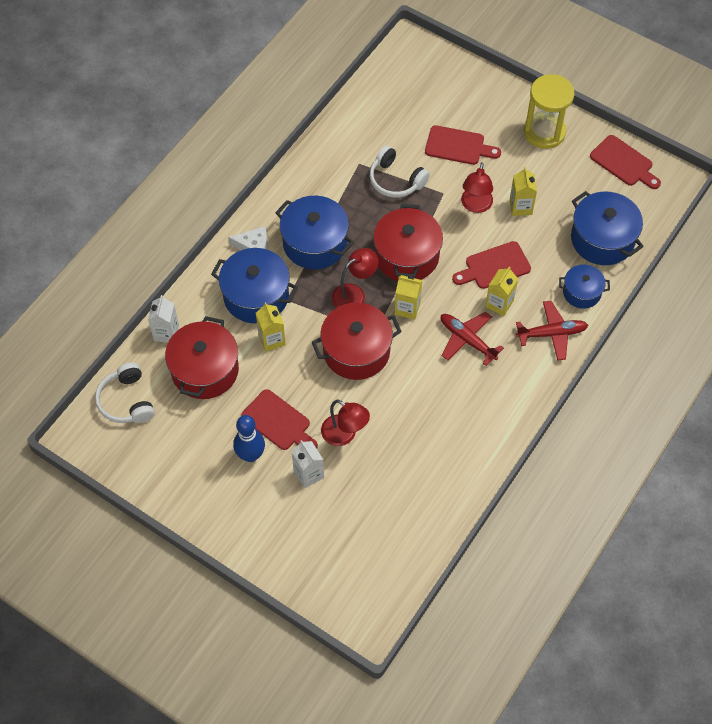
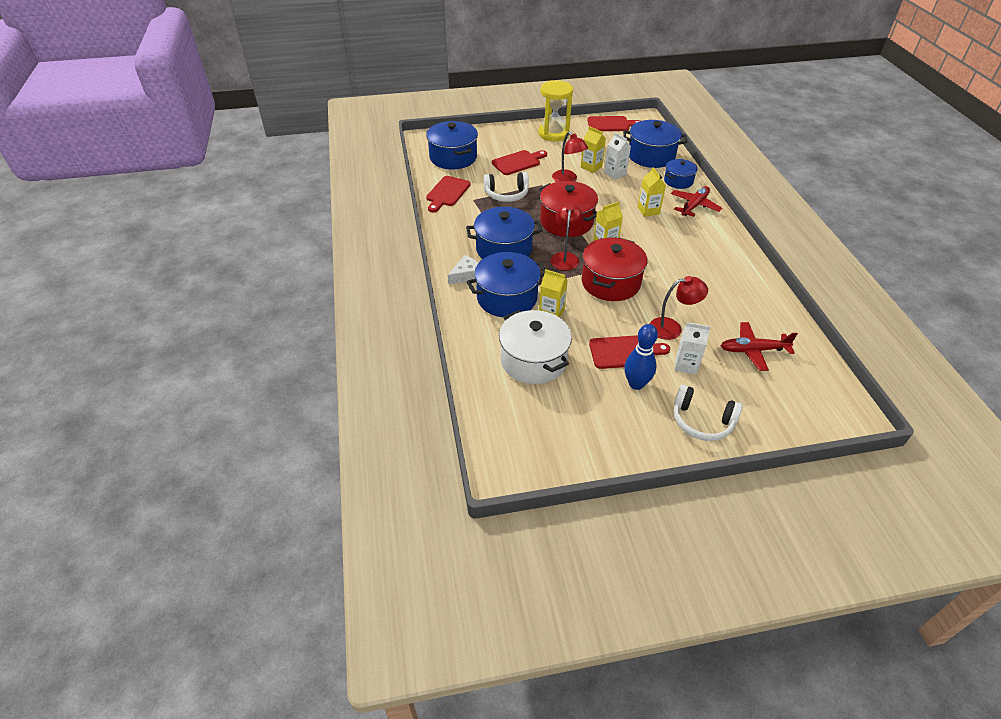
camera: 45 degrees left, 15 degrees down
white headphones [95,362,155,423] -> white headphones moved to [674,385,742,441]
white carton [148,295,179,343] -> white carton moved to [604,132,631,180]
red pot [165,316,239,399] -> white pot [499,310,572,384]
red plane [441,312,504,366] -> red plane moved to [721,322,798,371]
red cutting board [452,241,531,289] -> red cutting board moved to [426,176,471,213]
none -> blue pot [426,121,478,169]

